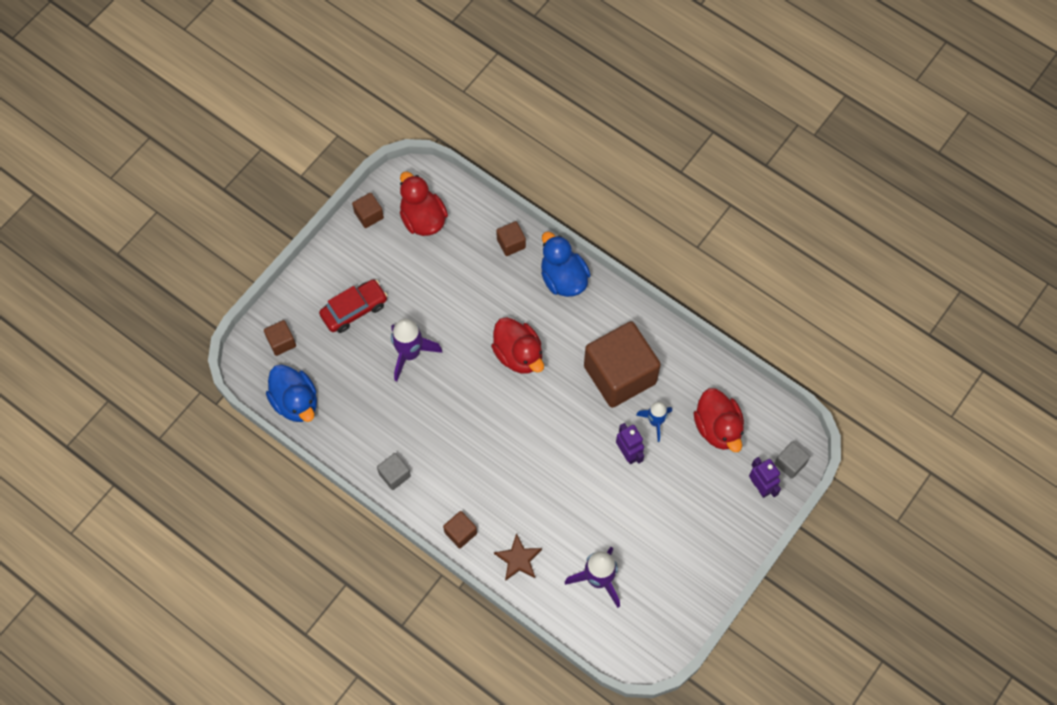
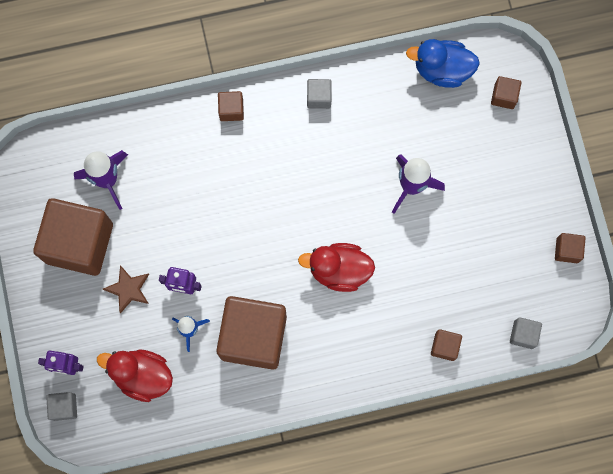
camera: 130 degrees right, 10 degrees up
red car [319,279,388,333] -> none
red duck [400,172,448,236] -> none
brown star [494,533,542,581] -> brown star moved to [103,265,149,314]
blue duck [541,231,591,297] -> none
none -> brown cube [33,198,113,276]
none -> grey cube [510,317,542,349]

